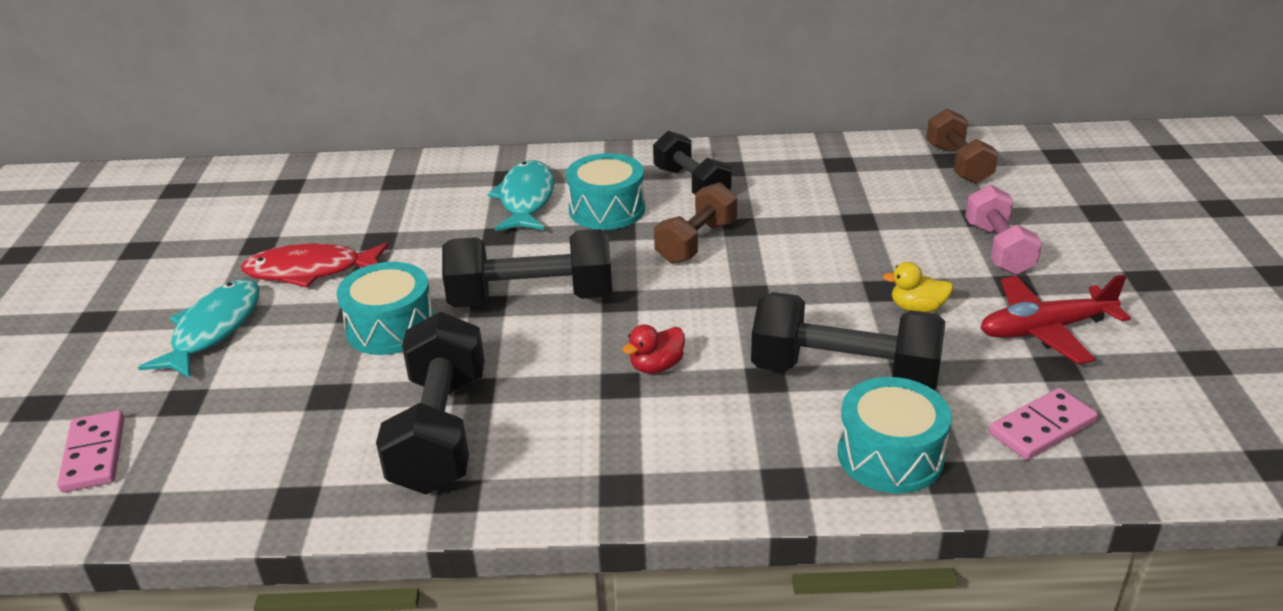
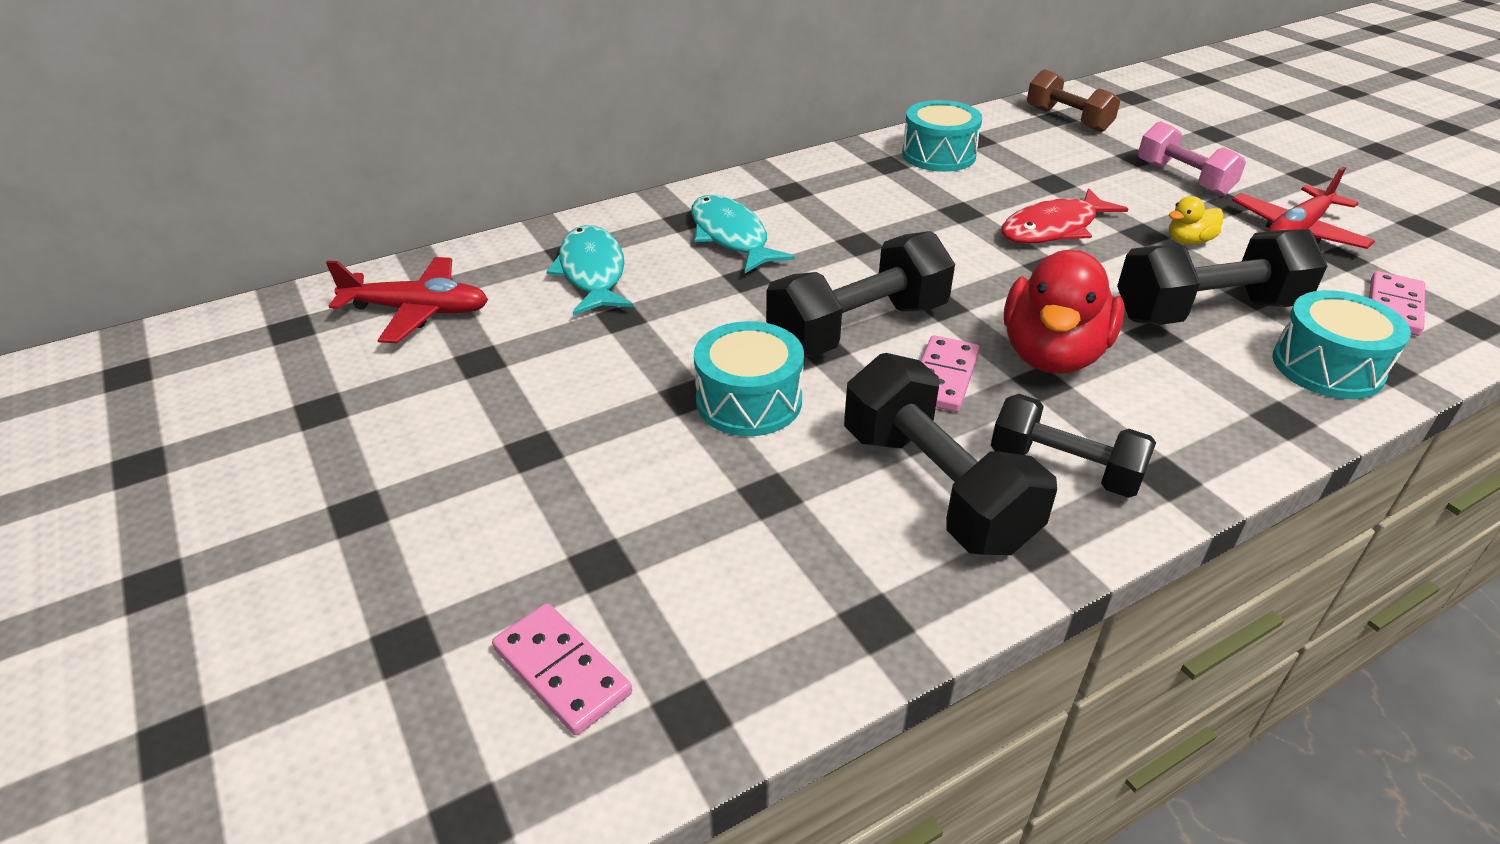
camera: 30 degrees left, 5 degrees up
turquoise fish [138,279,260,378] -> turquoise fish moved to [546,225,633,315]
red fish [241,242,389,288] -> red fish moved to [1001,188,1128,244]
turquoise drum [566,153,645,230] -> turquoise drum moved to [902,100,982,172]
red duck [622,324,685,374] -> red duck [1004,250,1125,374], size x2.22
black dumbbell [653,131,732,194] -> black dumbbell moved to [991,394,1156,498]
brown dumbbell [654,182,737,264] -> none
none -> red plane [326,257,488,343]
none -> pink domino [921,335,980,412]

